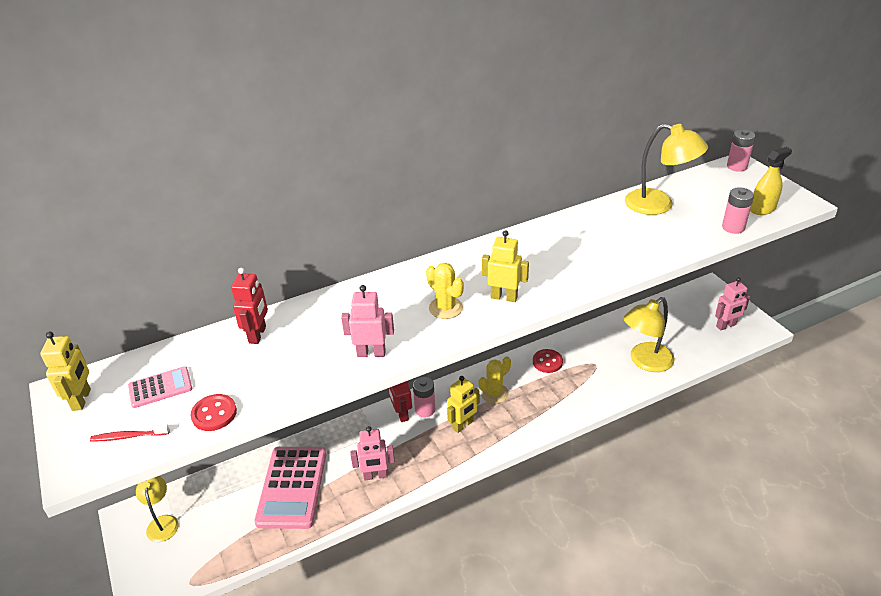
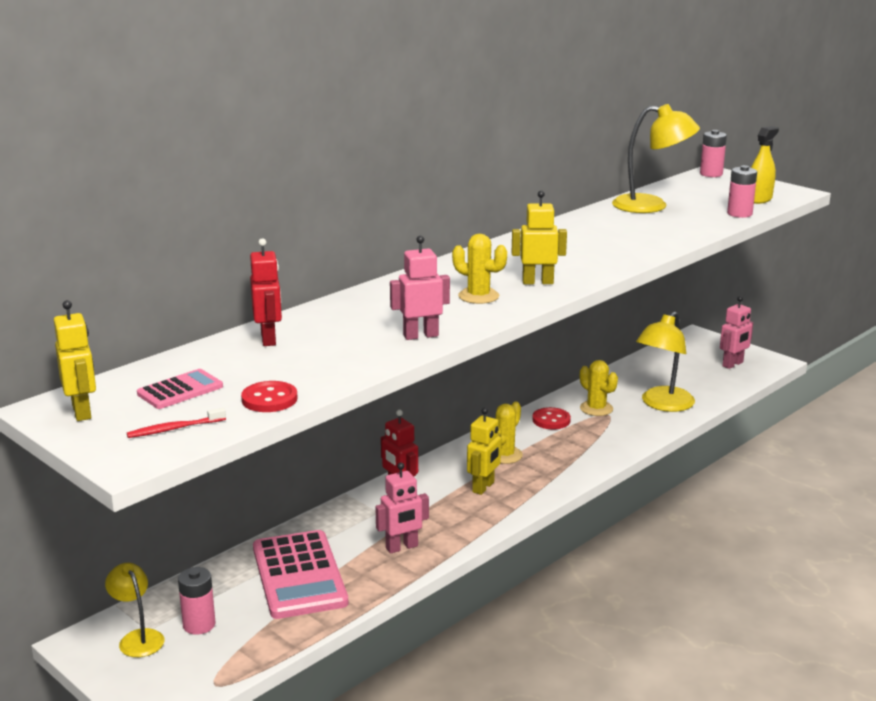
camera: 20 degrees left, 15 degrees down
pink battery [413,377,435,417] -> pink battery moved to [178,567,216,635]
none -> yellow cactus [580,360,618,416]

